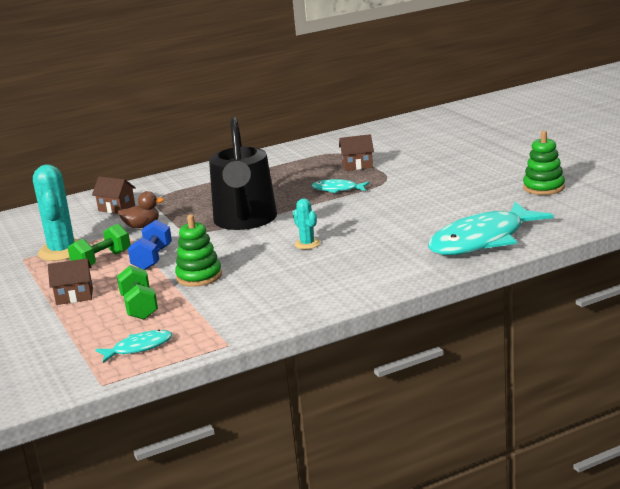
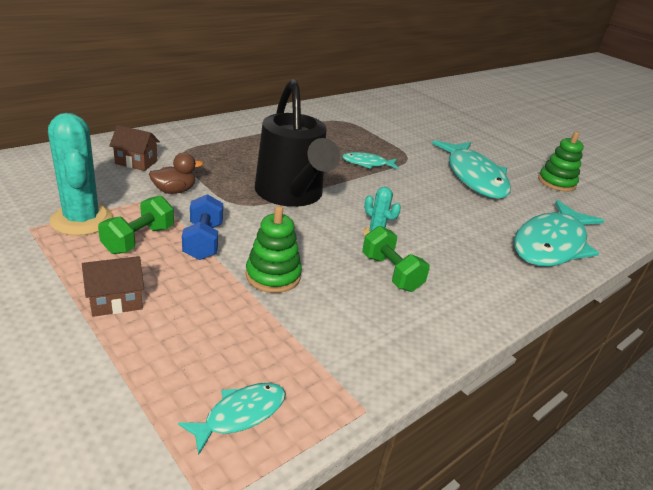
camera: 20 degrees left, 10 degrees up
green dumbbell [117,266,158,320] -> green dumbbell moved to [362,226,430,292]
brown house [339,134,374,171] -> none
none -> turquoise fish [432,140,511,199]

